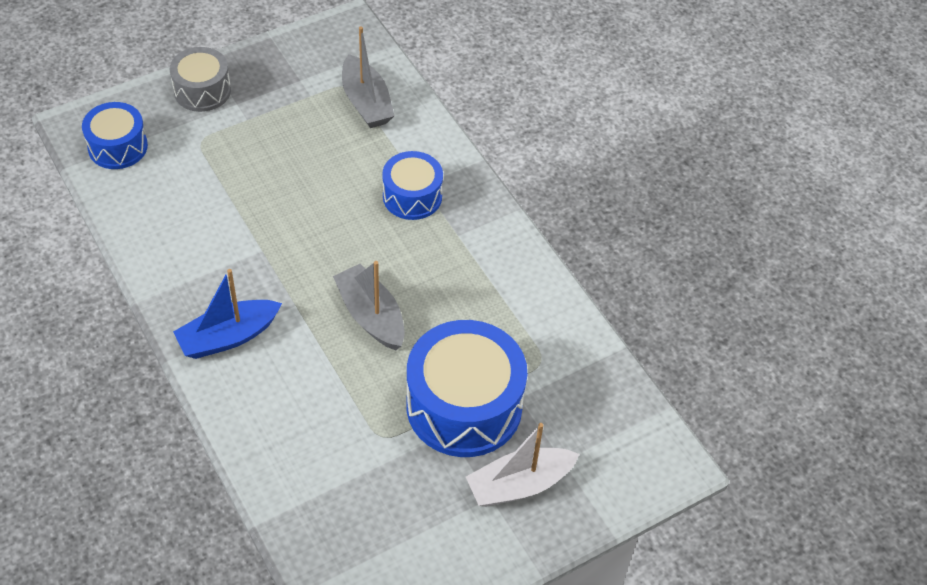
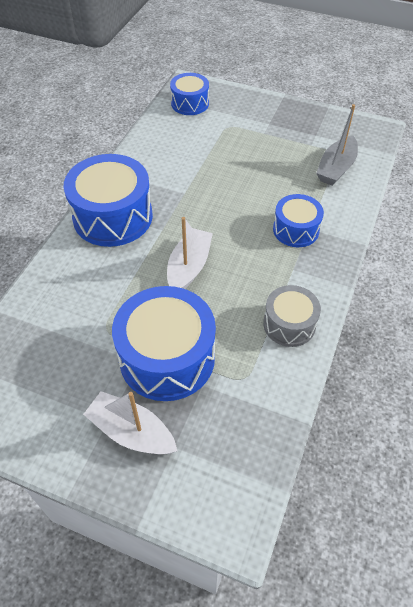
camera: 55 degrees right, 0 degrees up
grey drum [169,47,231,112] -> grey drum moved to [263,285,321,347]
blue boat [173,269,282,359] -> blue drum [64,154,153,247]
grey boat [333,261,405,350] -> white boat [167,217,213,289]

